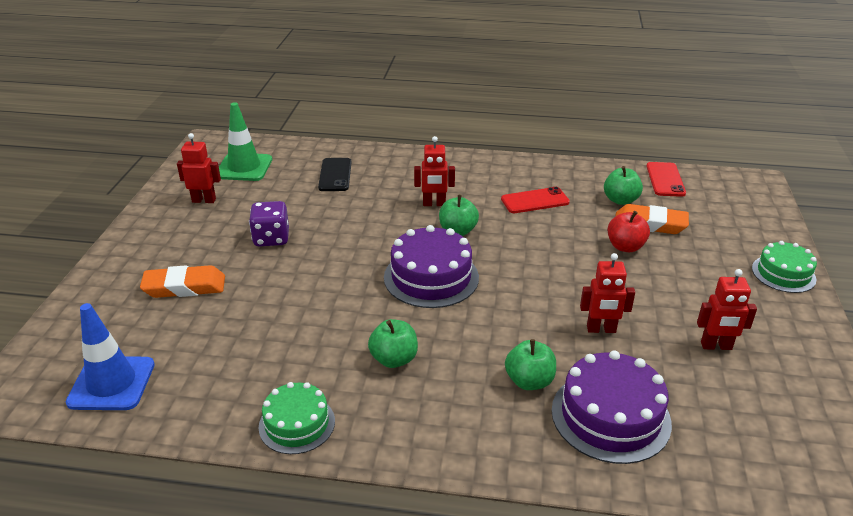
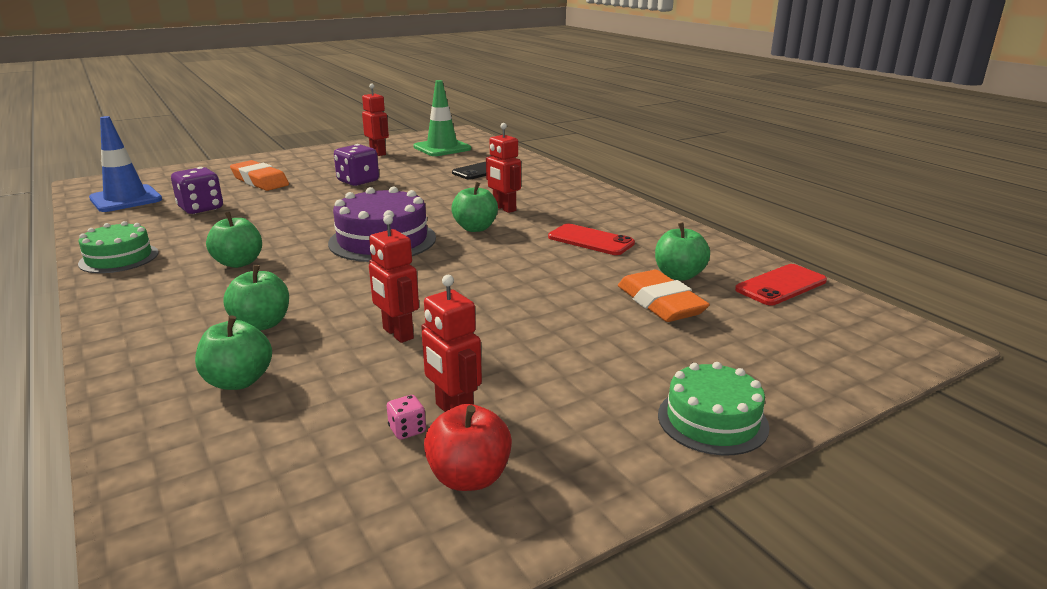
camera: 50 degrees right, 10 degrees down
purple cake [552,351,672,464] -> green apple [195,315,272,390]
red apple [607,211,650,252] -> red apple moved to [424,404,512,491]
none -> purple dice [171,167,223,214]
none -> pink dice [387,395,426,440]

